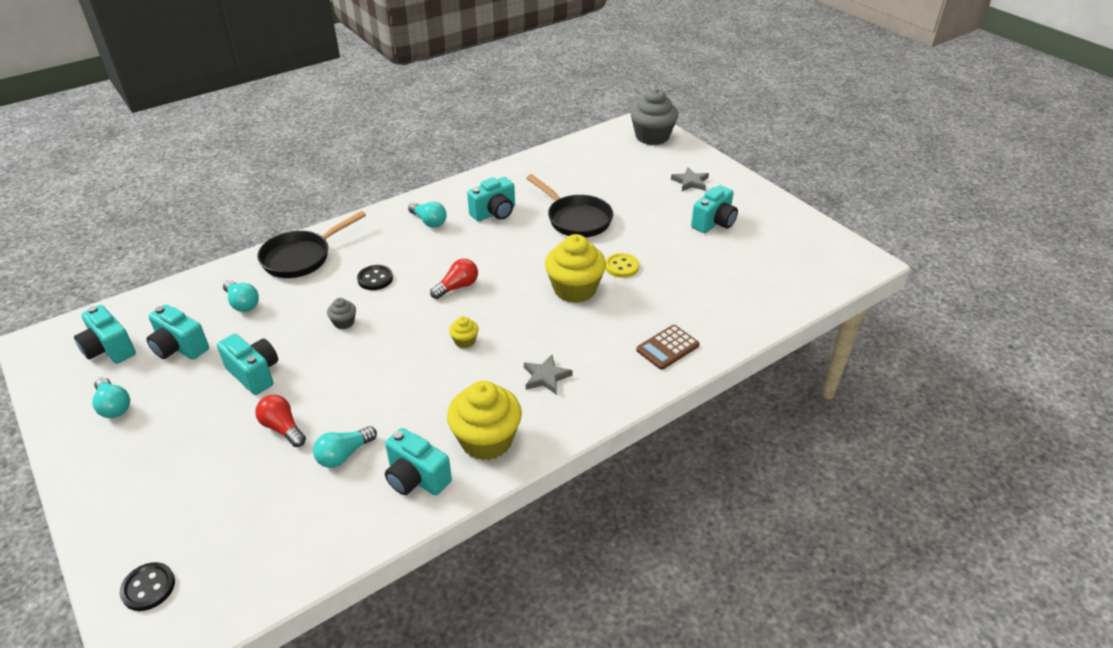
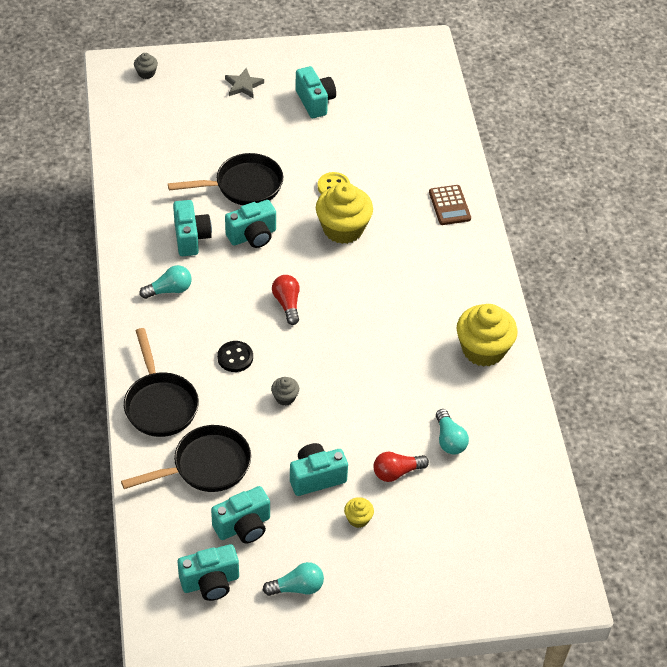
camera: 65 degrees left, 10 degrees up
black button [119,562,175,611] -> none
turquoise light bulb [223,280,259,312] -> black pan [121,425,251,492]
turquoise camera [385,428,452,496] -> turquoise camera moved to [225,200,276,248]
yellow cupcake [449,316,479,348] -> yellow cupcake moved to [344,497,374,528]
grey star [524,355,573,395] -> none
grey cupcake [630,88,678,145] -> grey cupcake [134,53,158,79], size x0.45

